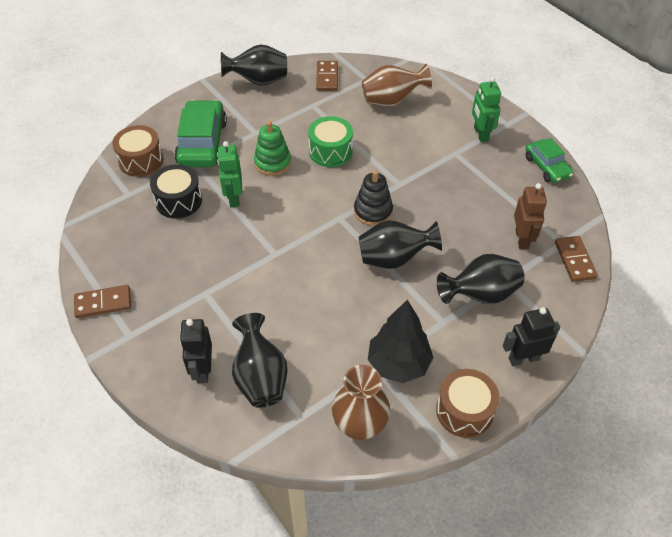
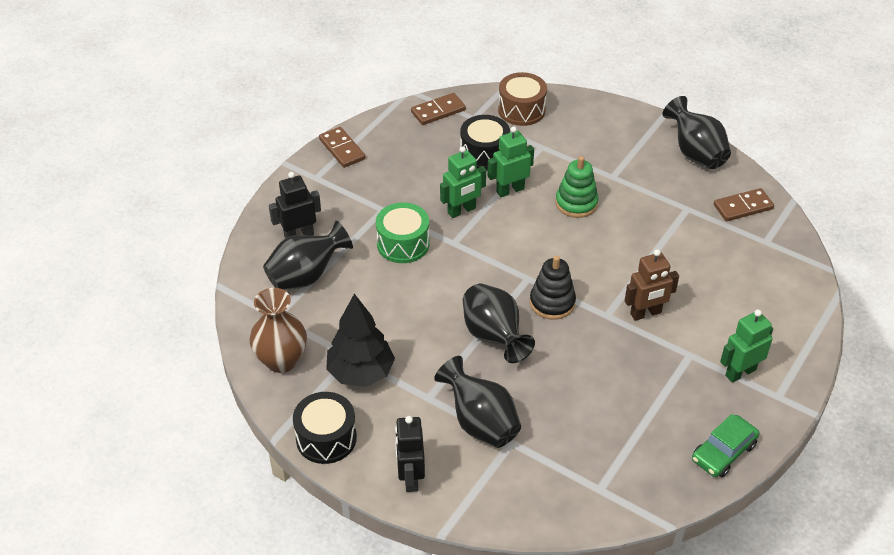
camera: 70 degrees right, 5 degrees down
green car [175,100,227,167] -> none
green drum [308,116,353,167] -> green drum moved to [376,203,430,263]
brown vase [362,64,432,107] -> none
brown drum [436,369,499,438] -> black drum [293,392,357,464]
black robot [503,307,560,366] -> black robot turned 150 degrees counterclockwise [395,416,425,492]
brown robot [514,183,547,249] -> brown robot moved to [625,249,679,321]
brown domino [555,236,598,282] -> brown domino moved to [411,93,466,125]
none -> green robot [440,146,486,218]

